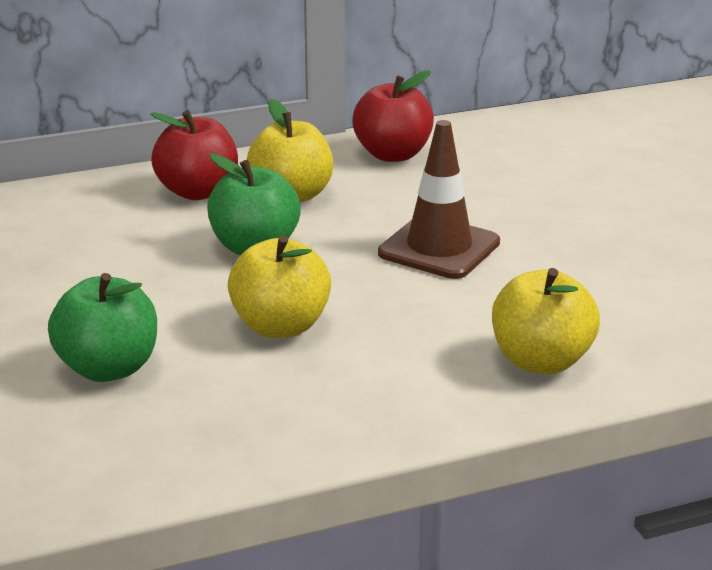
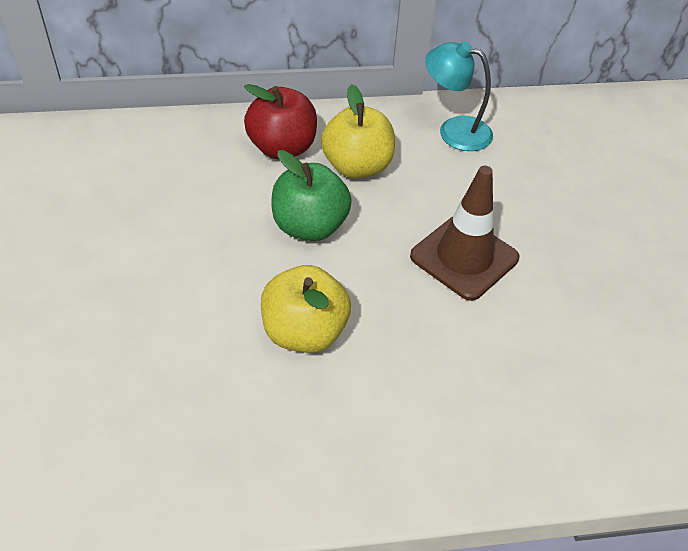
camera: 10 degrees right, 20 degrees up
green apple [48,273,157,382] -> none
red apple [352,70,434,162] -> turquoise lamp [425,41,493,151]
yellow apple [492,268,600,374] -> none

